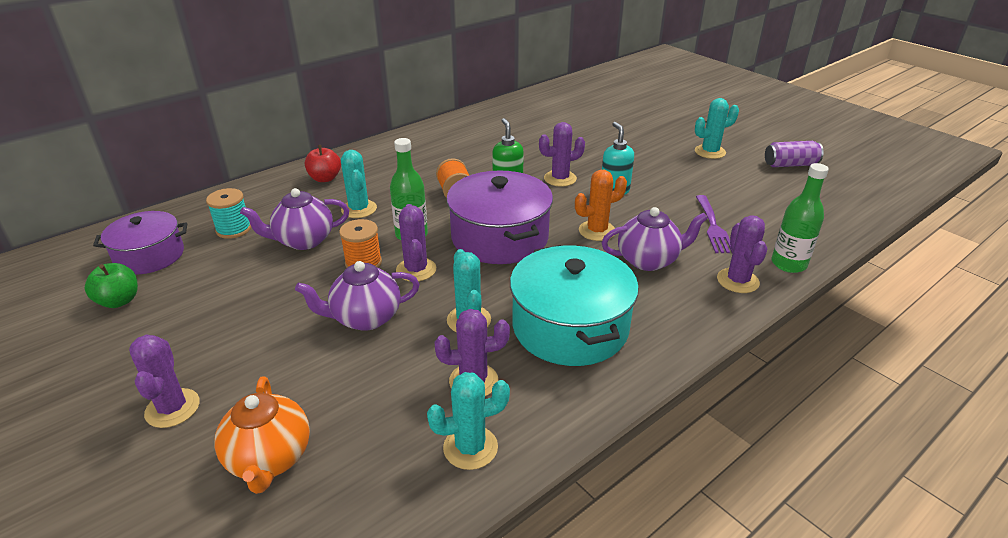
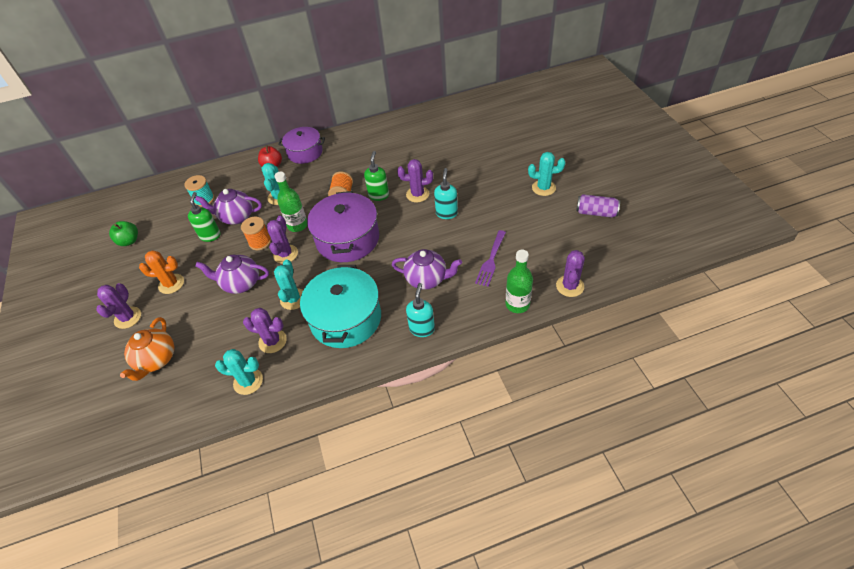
camera: 25 degrees right, 15 degrees up
purple pot [93,211,187,274] -> purple pot moved to [278,127,325,164]
orange cactus [575,170,627,241] -> orange cactus moved to [139,250,184,294]
purple cactus [717,215,767,293] -> purple cactus moved to [556,250,585,297]
none -> green soap dispenser [188,192,221,242]
none -> turquoise soap dispenser [406,283,435,337]

